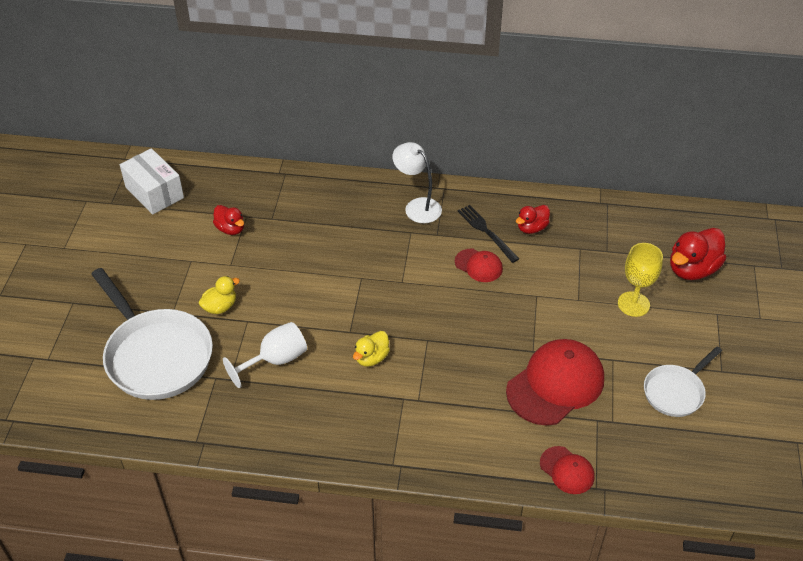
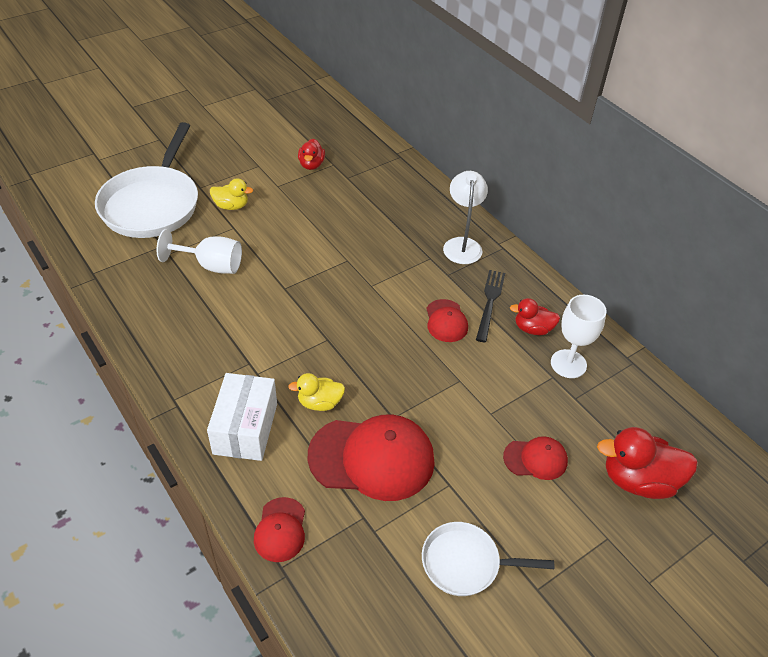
camera: 45 degrees right, 0 degrees up
white box [120,148,184,215] -> white box moved to [207,373,277,461]
yellow duck [353,331,390,366] -> yellow duck moved to [288,373,345,411]
yellow goblet [618,243,663,317] -> red cap [503,436,568,480]
none -> white goblet [551,295,607,378]

